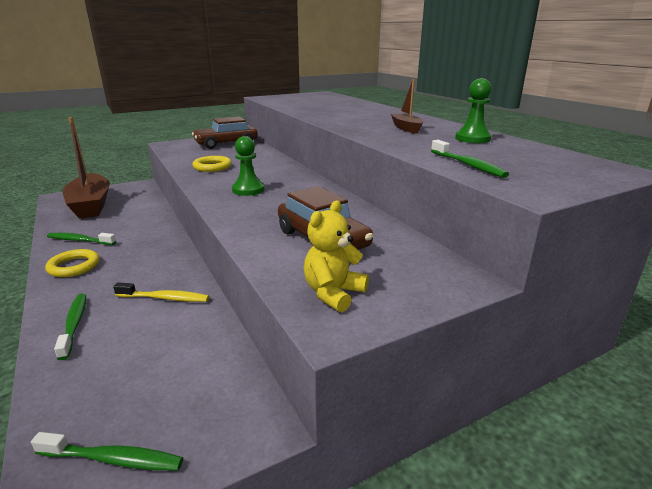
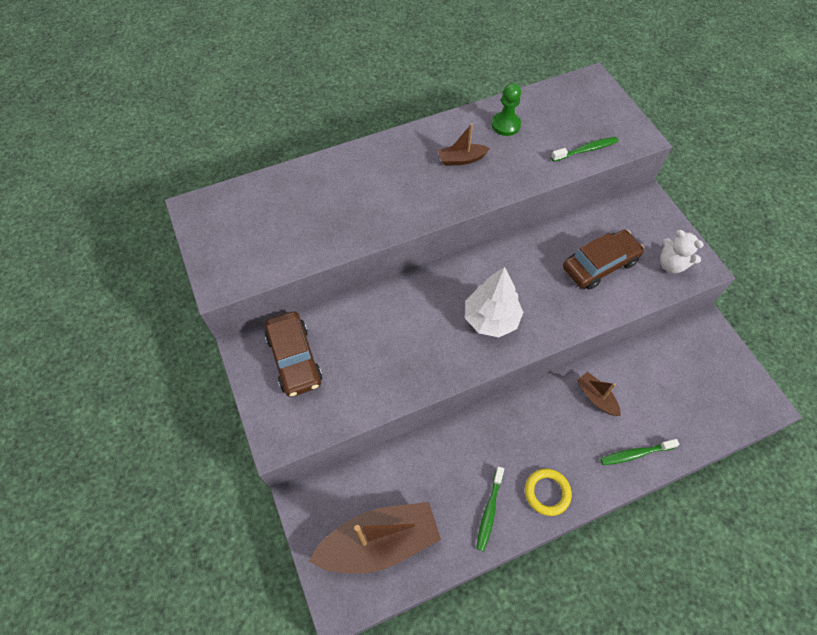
camera: 85 degrees left, 35 degrees up
green toothbrush [31,432,183,471] -> none
yellow toothbrush [113,282,209,302] -> brown boat [577,372,621,416]
yellow ring [192,156,232,172] -> none
green pawn [232,136,265,196] -> white tree [465,267,523,337]
yellow teddy bear [304,201,369,312] -> white teddy bear [660,230,704,273]

